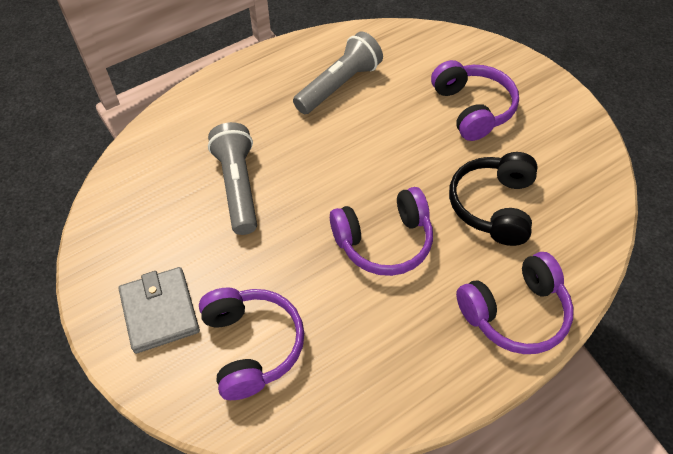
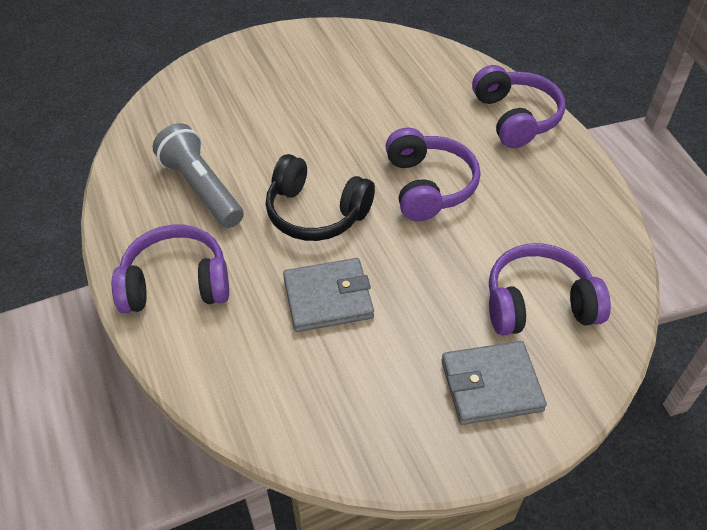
camera: 80 degrees left, 5 degrees down
grey flashlight [208,122,257,235] -> grey wallet [283,258,374,332]
purple headphones [431,60,519,141] -> purple headphones moved to [112,225,229,313]
black headphones [449,152,538,246] -> black headphones moved to [266,154,375,241]

